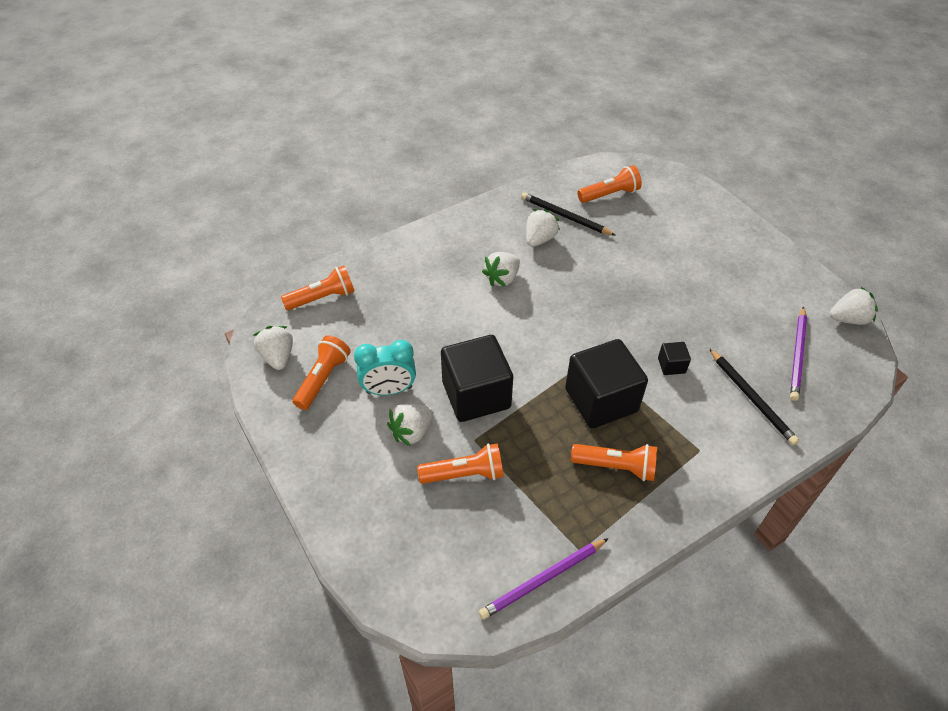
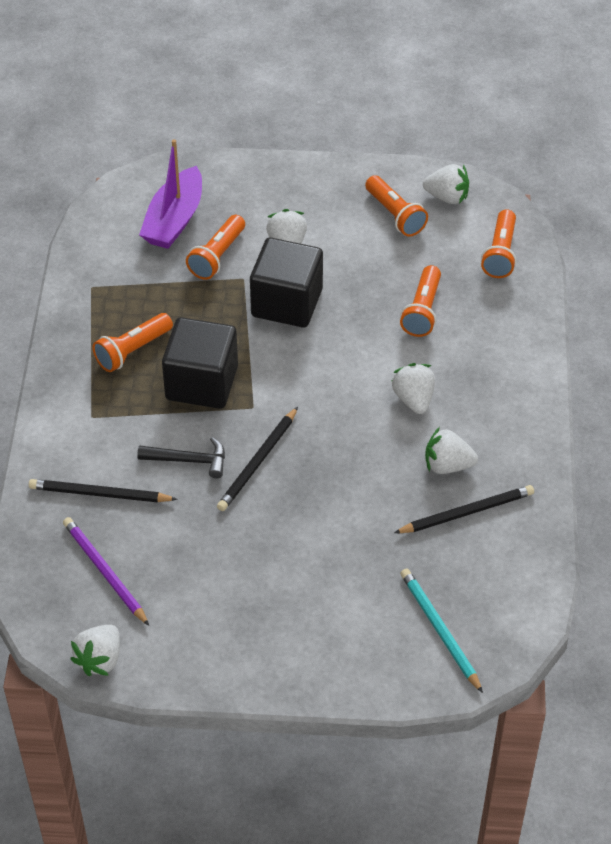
camera: 125 degrees right, 0 degrees up
turquoise clock [354,340,416,395] -> none
purple pencil [479,538,609,620] -> none
white strawberry [526,209,560,247] -> white strawberry turned 120 degrees clockwise [425,427,478,474]
orange flashlight [577,165,642,203] -> orange flashlight moved to [400,265,441,337]
black cube [658,342,691,375] -> black hammer [137,437,225,478]
none -> purple boat [139,139,202,249]
none -> black pencil [217,407,298,511]
none -> turquoise pencil [400,568,483,693]

